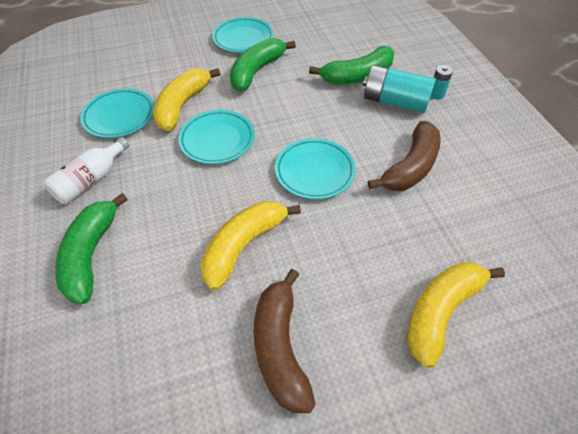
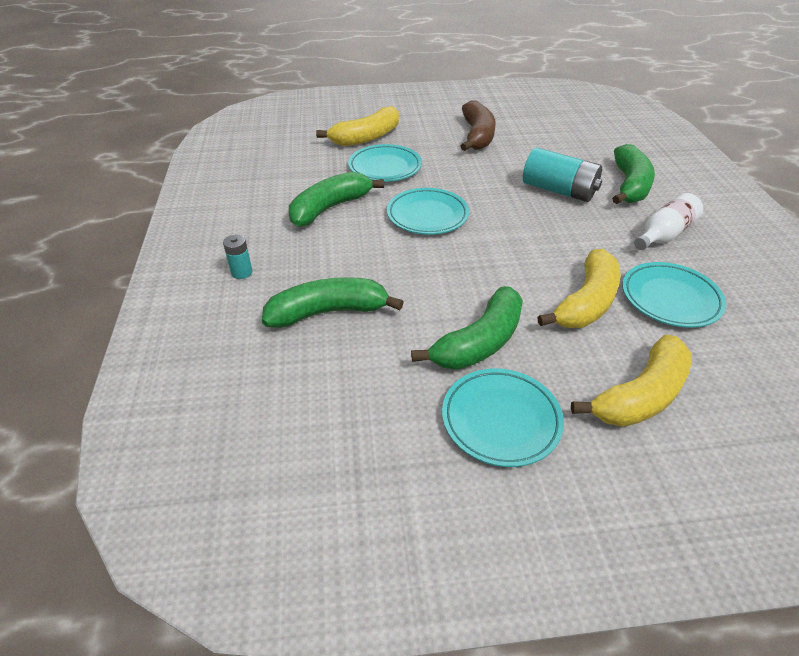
camera: 170 degrees left, 10 degrees down
turquoise plate [178,110,255,164] -> turquoise plate moved to [348,144,422,182]
yellow banana [200,201,301,291] -> yellow banana moved to [571,335,692,427]
turquoise battery [363,65,436,113] -> turquoise battery moved to [523,147,602,202]
brown banana [368,121,441,191] -> green banana [289,172,384,227]

